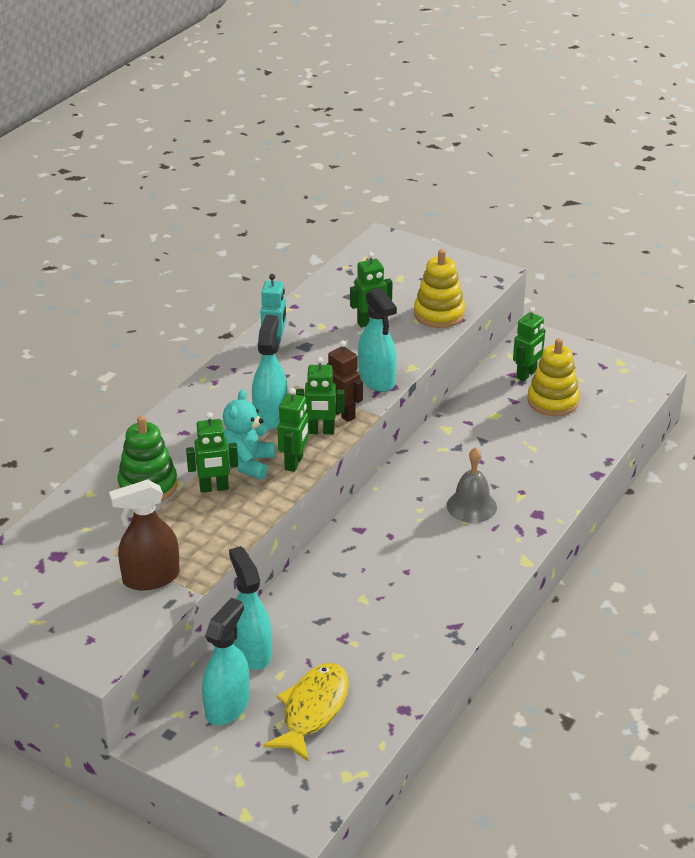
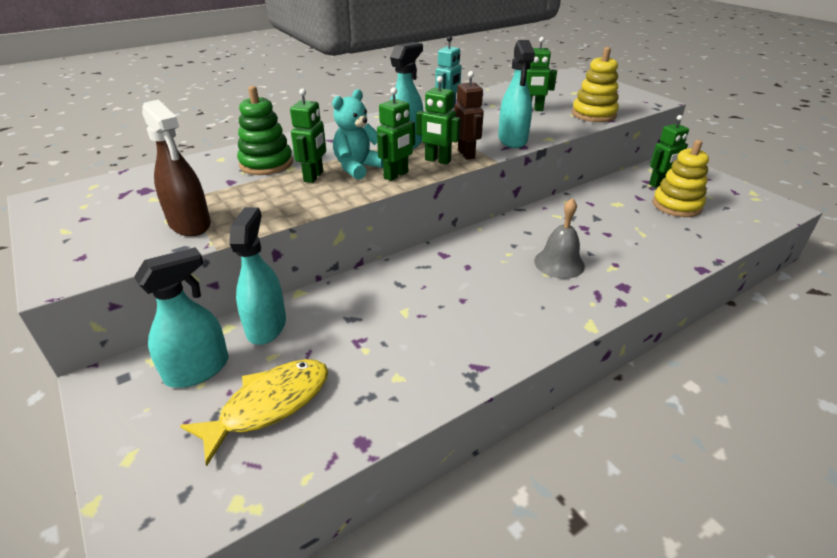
camera: 25 degrees right, 0 degrees up
brown spray bottle [109,479,180,590] -> brown spray bottle turned 135 degrees counterclockwise [142,100,211,236]
green robot [186,412,238,493] -> green robot turned 90 degrees counterclockwise [290,88,326,183]

